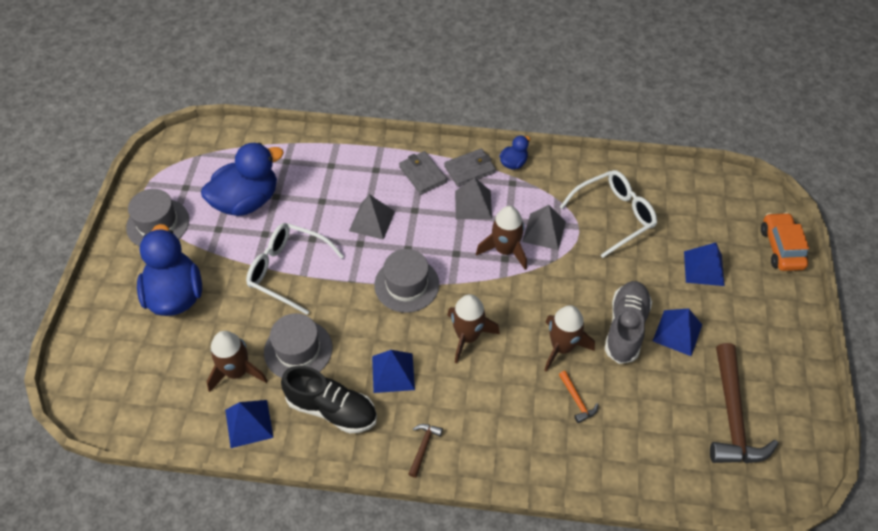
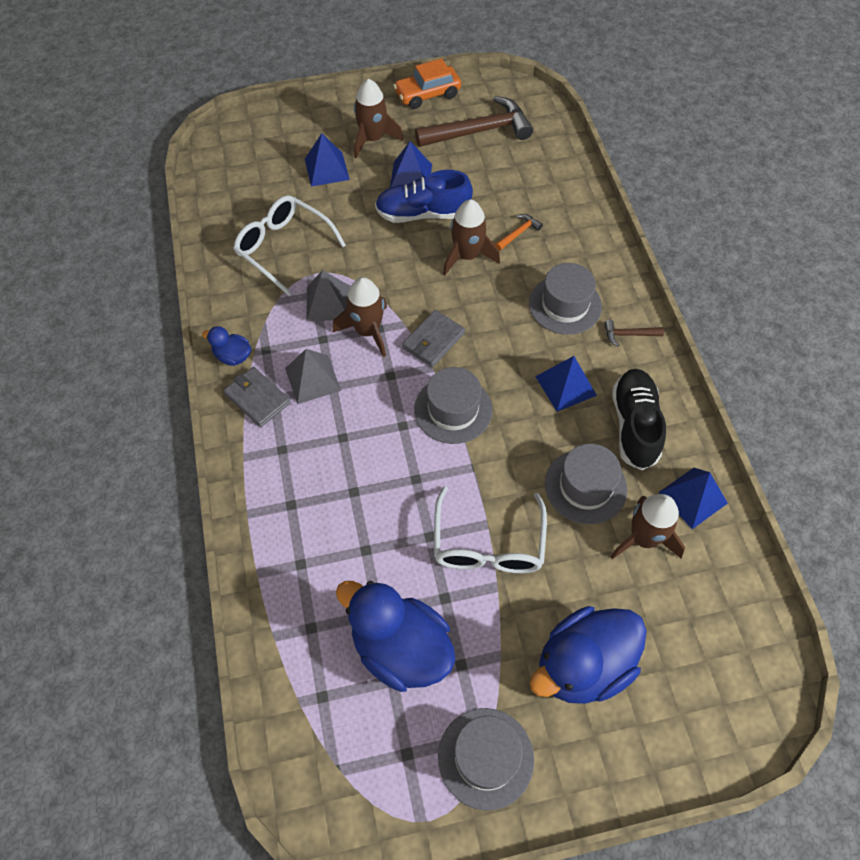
camera: 110 degrees left, 5 degrees up
grey pyramid [349,194,395,240] -> none
grey wallet [399,151,447,195] -> grey wallet moved to [402,310,465,367]
brown rocket [447,294,500,363] -> brown rocket moved to [354,79,403,158]
grey shoe [605,281,652,364] -> blue shoe [375,170,473,223]
orange car [761,212,809,271] -> orange car moved to [393,58,461,109]
none -> grey hat [529,263,602,335]

